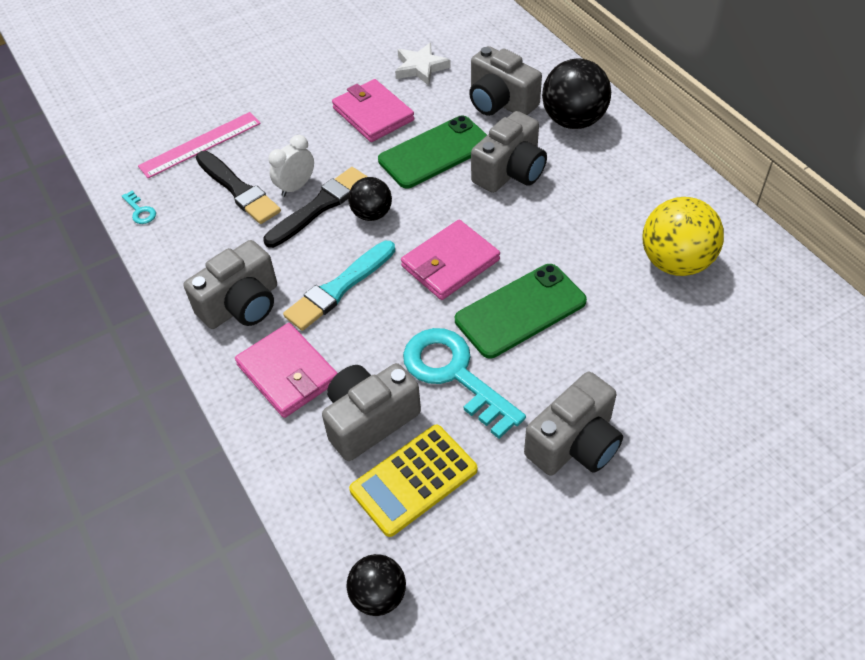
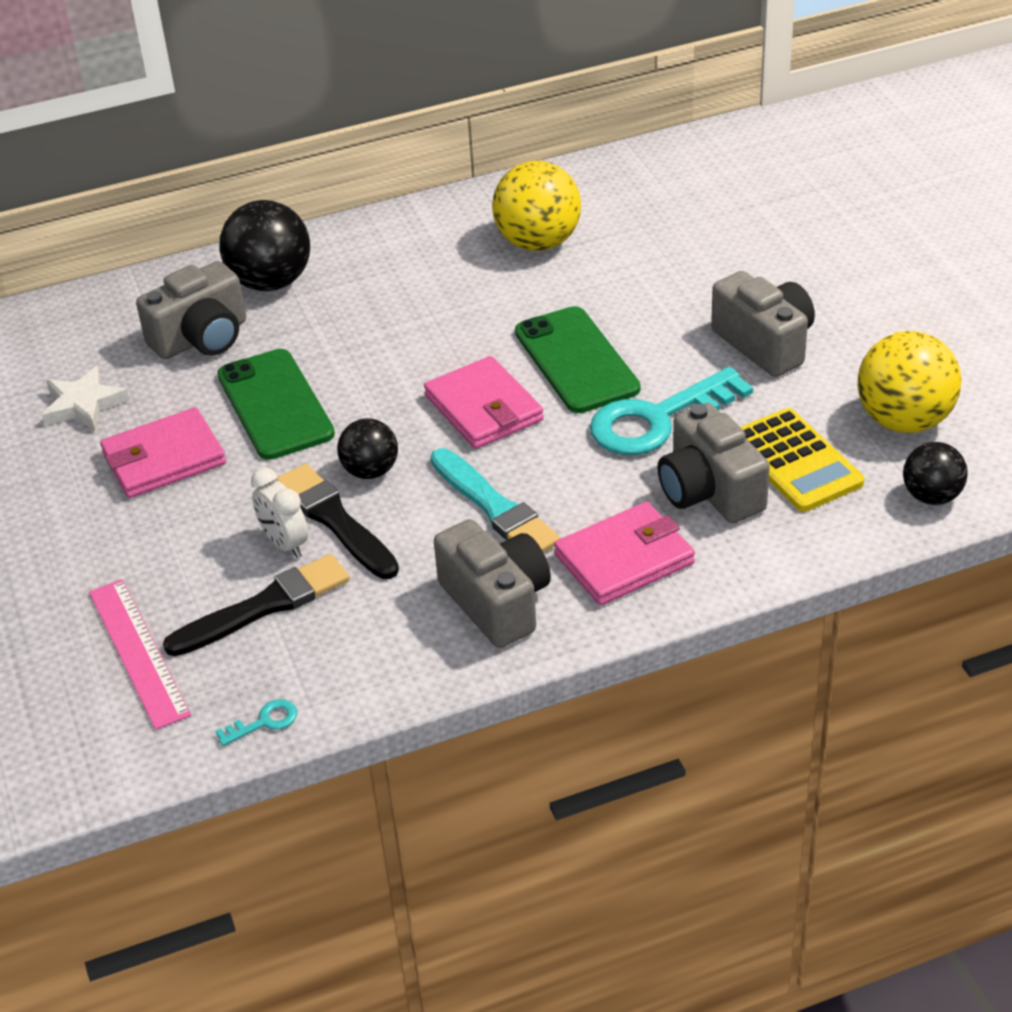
camera: 80 degrees left, 10 degrees down
grey camera [471,111,547,193] -> none
none -> yellow ball [857,331,961,433]

